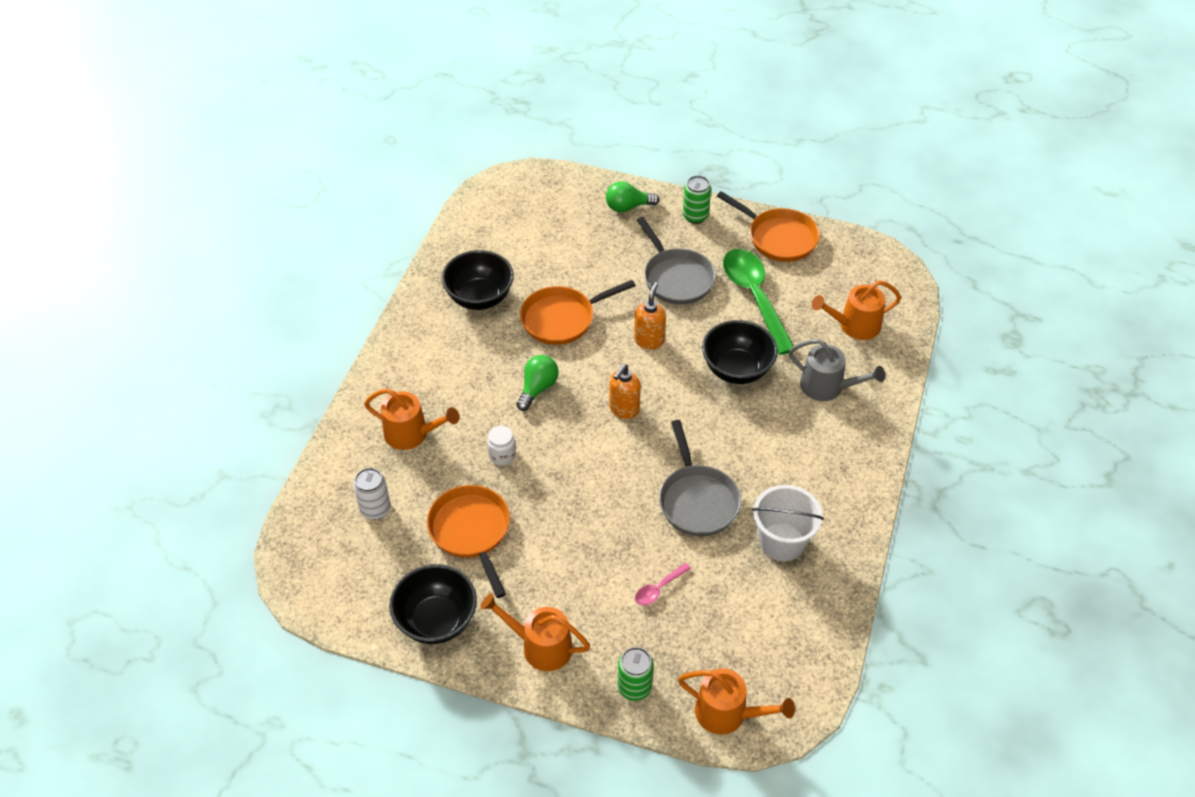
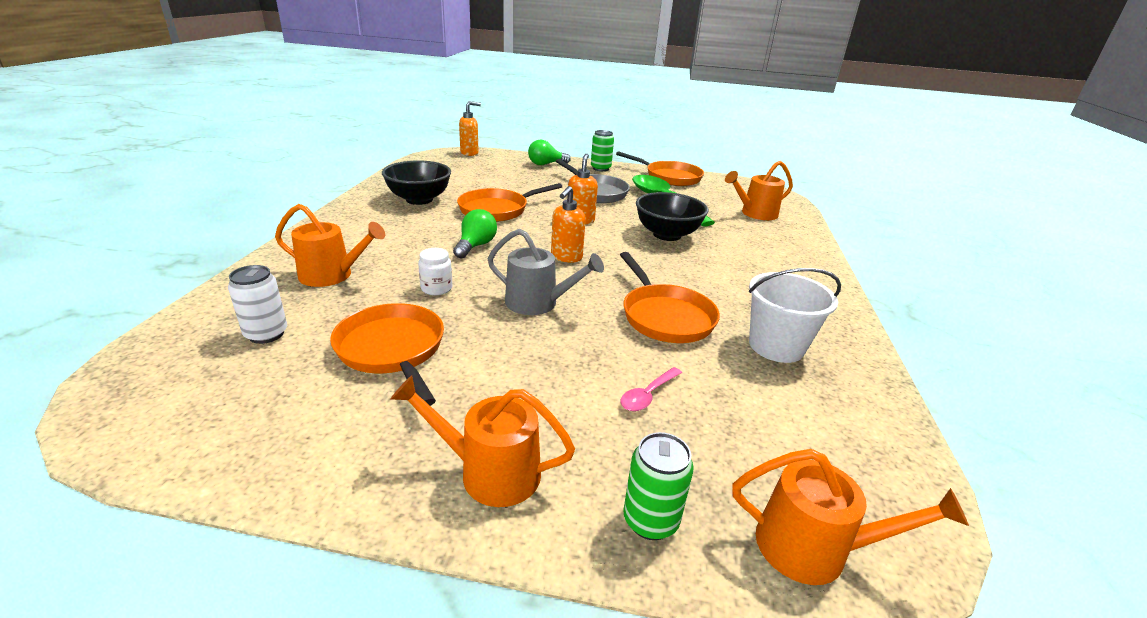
camera: 10 degrees left, 20 degrees down
black bowl [389,564,477,644] -> none
grey pan [659,420,741,536] -> orange pan [620,252,720,343]
grey watering can [789,339,885,401] -> grey watering can moved to [488,229,604,315]
none -> orange soap dispenser [459,101,481,156]

